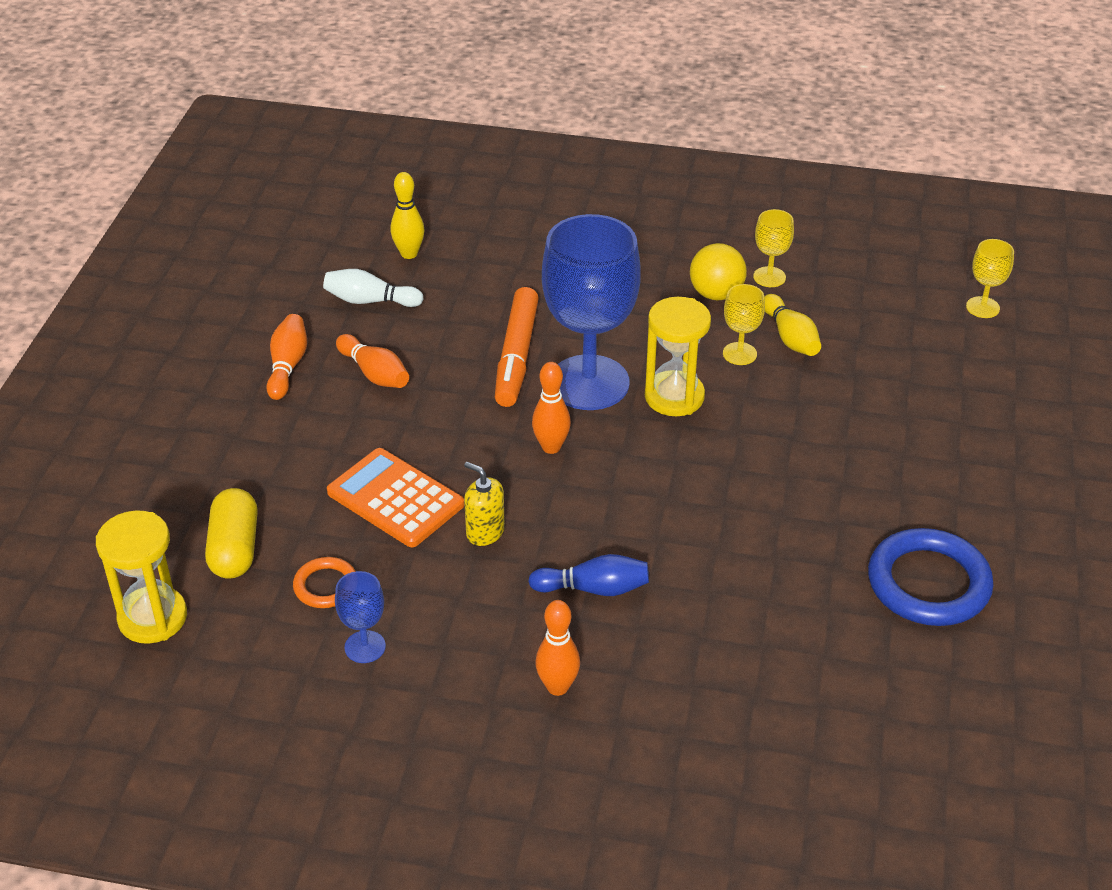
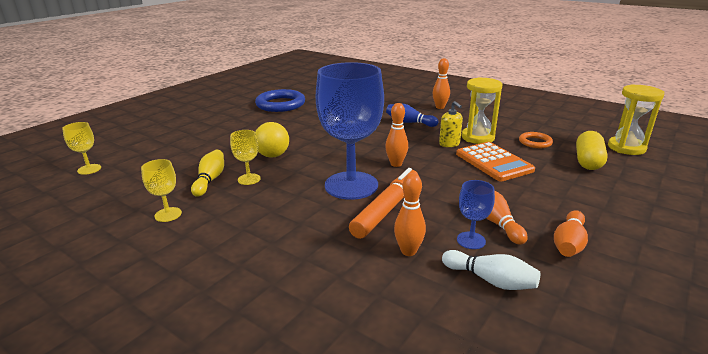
camera: 155 degrees left, 15 degrees down
blue goblet [335,571,386,663] -> blue goblet moved to [457,180,495,249]
yellow bowling pin [390,172,425,259] -> none
yellow hourglass [645,297,711,416] -> yellow hourglass moved to [462,77,503,144]
yellow ball [690,243,747,300] -> yellow ball moved to [255,122,289,158]
none -> orange bowling pin [394,173,426,256]

